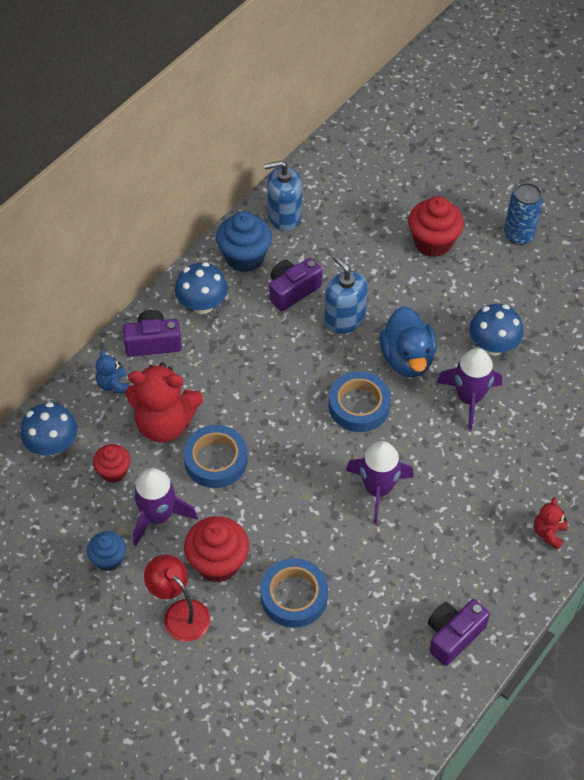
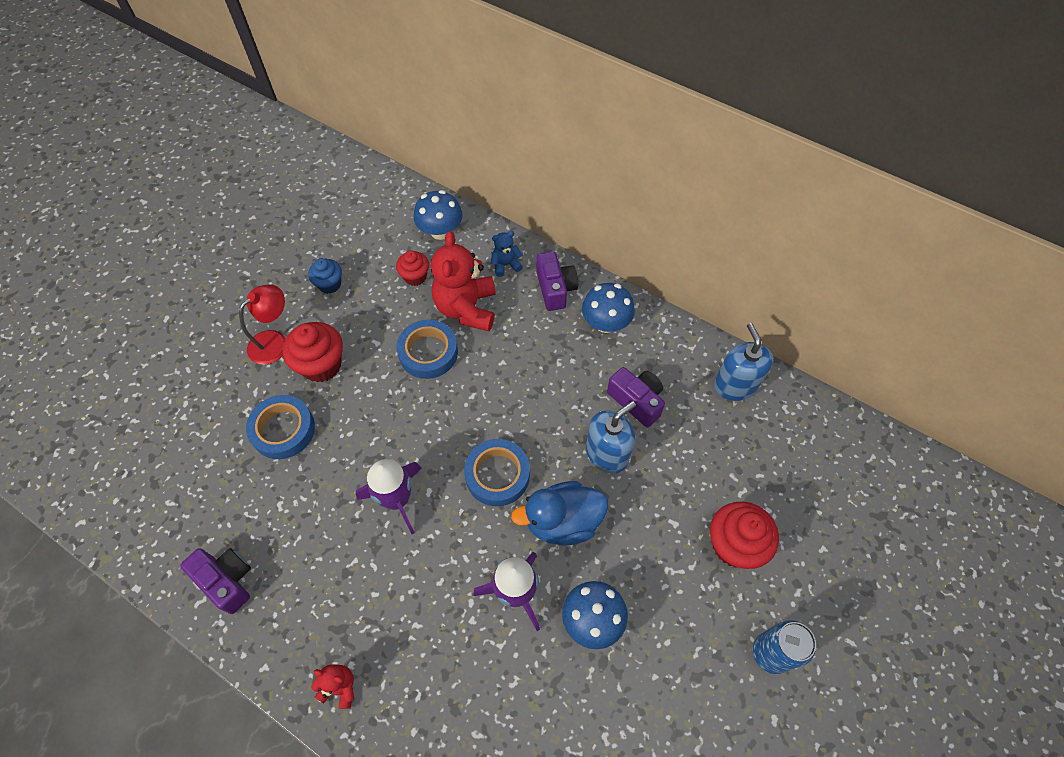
camera: 85 degrees right, 5 degrees up
purple rocket [133,468,198,546] -> none
blue cupcake [216,211,272,272] -> none

